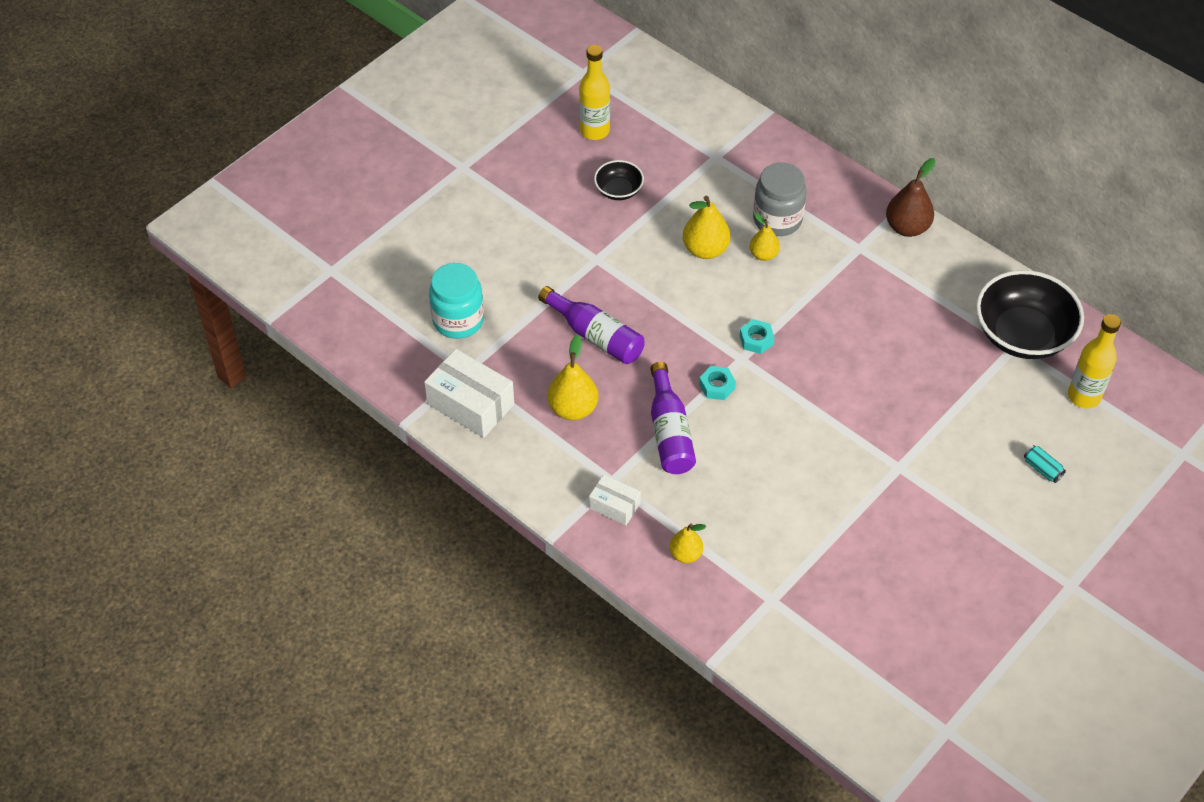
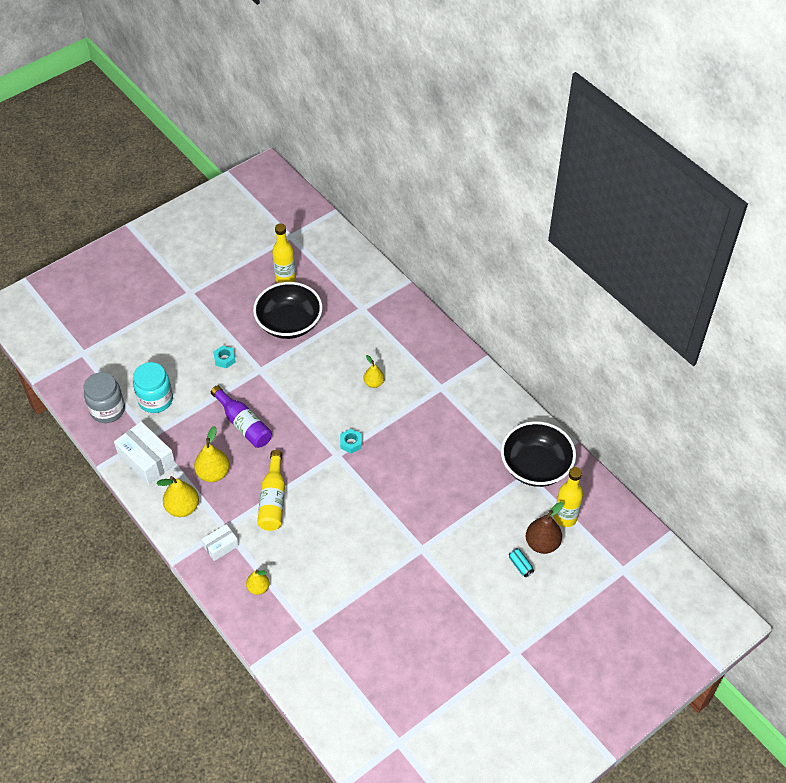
camera: 10 degrees right, 0 degrees up
white box [589,474,641,526] -> white box turned 75 degrees counterclockwise [202,524,239,561]
black bowl [594,160,644,200] -> black bowl [253,282,323,339], size x2.01
purple bottle [650,362,696,474] -> yellow bottle [257,450,285,531]
yellow pear [683,196,731,259] -> yellow pear moved to [157,476,199,517]
turquoise nut [699,366,736,400] -> turquoise nut moved to [213,345,236,368]
grey jar [753,162,806,236] -> grey jar moved to [84,372,125,423]
brown pear [886,158,935,237] -> brown pear moved to [526,502,564,554]

